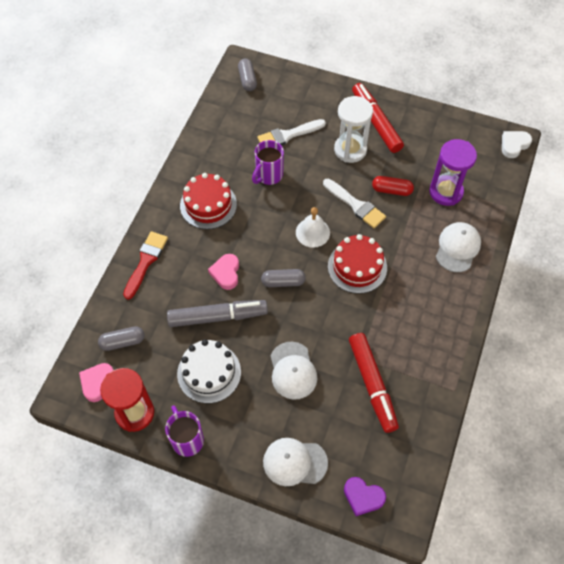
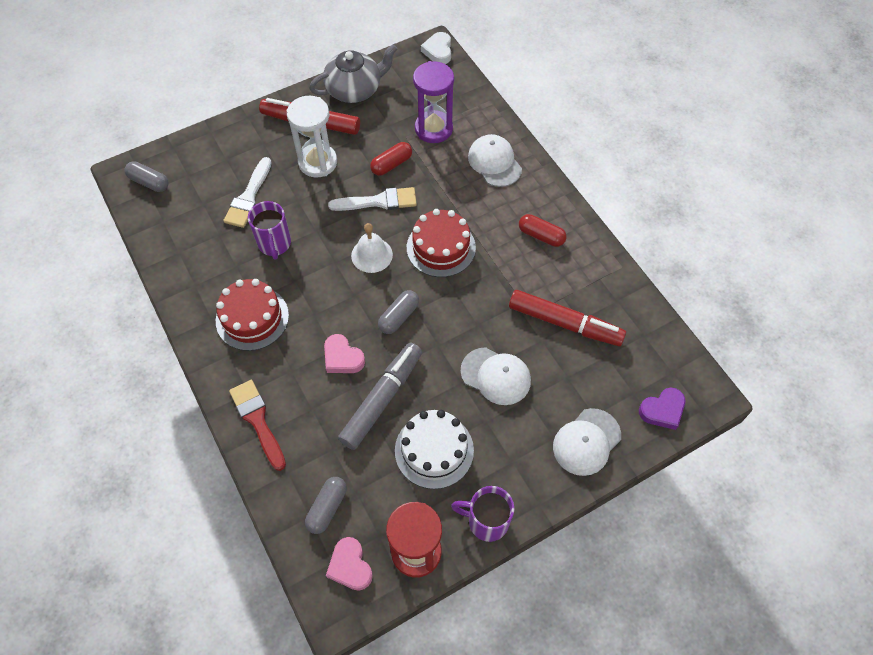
camera: 50 degrees left, 0 degrees up
none -> grey teapot [309,44,397,103]
none -> red capsule [519,214,567,247]

